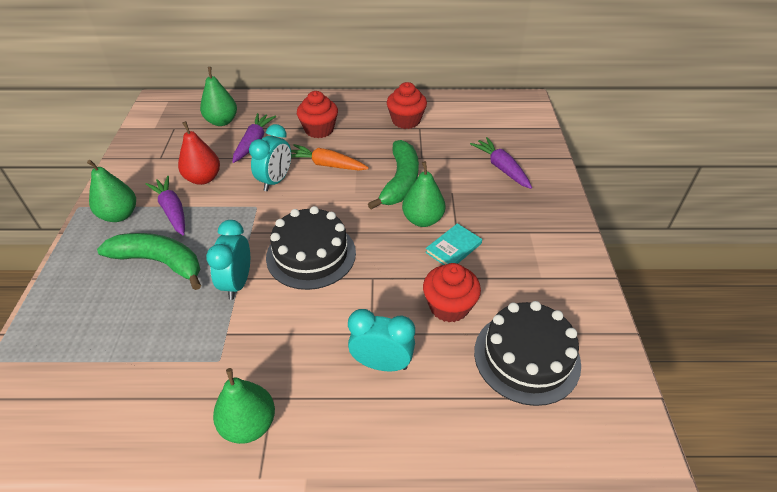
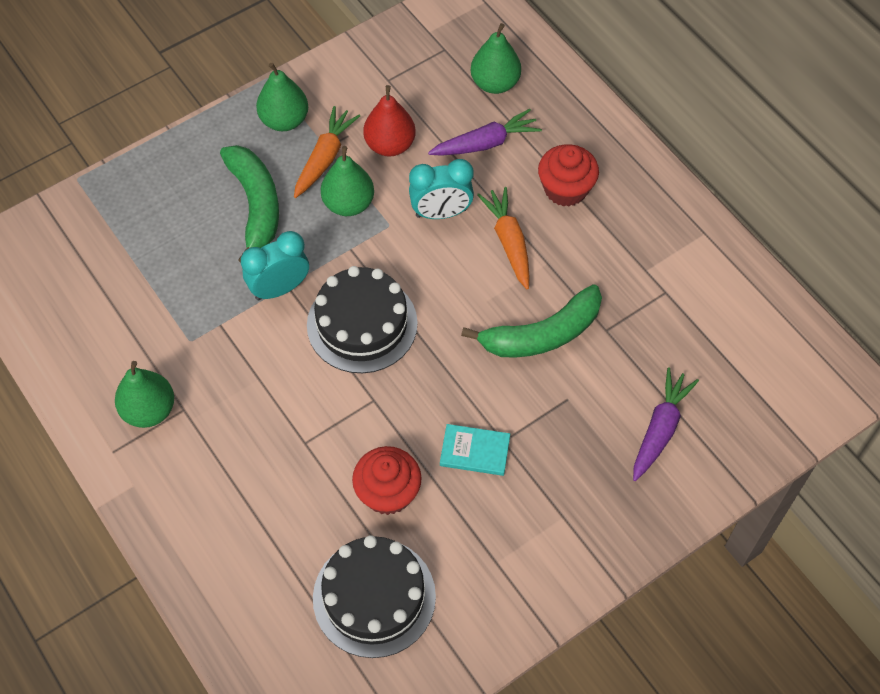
camera: 55 degrees right, 15 degrees up
purple carrot [145,176,185,235] -> orange carrot [294,106,360,198]
turquoise clock [348,309,415,371] -> none
red cupcake [387,82,427,129] -> none
green pear [402,161,446,227] -> green pear moved to [321,146,374,216]

